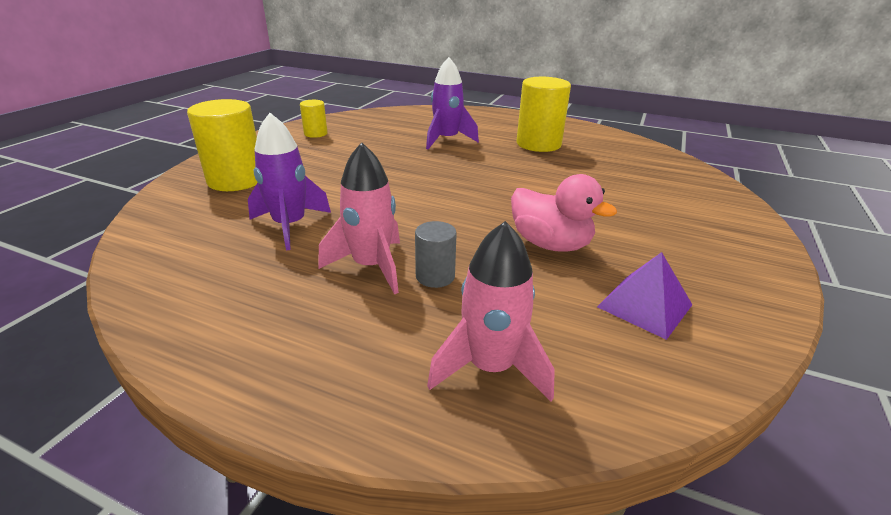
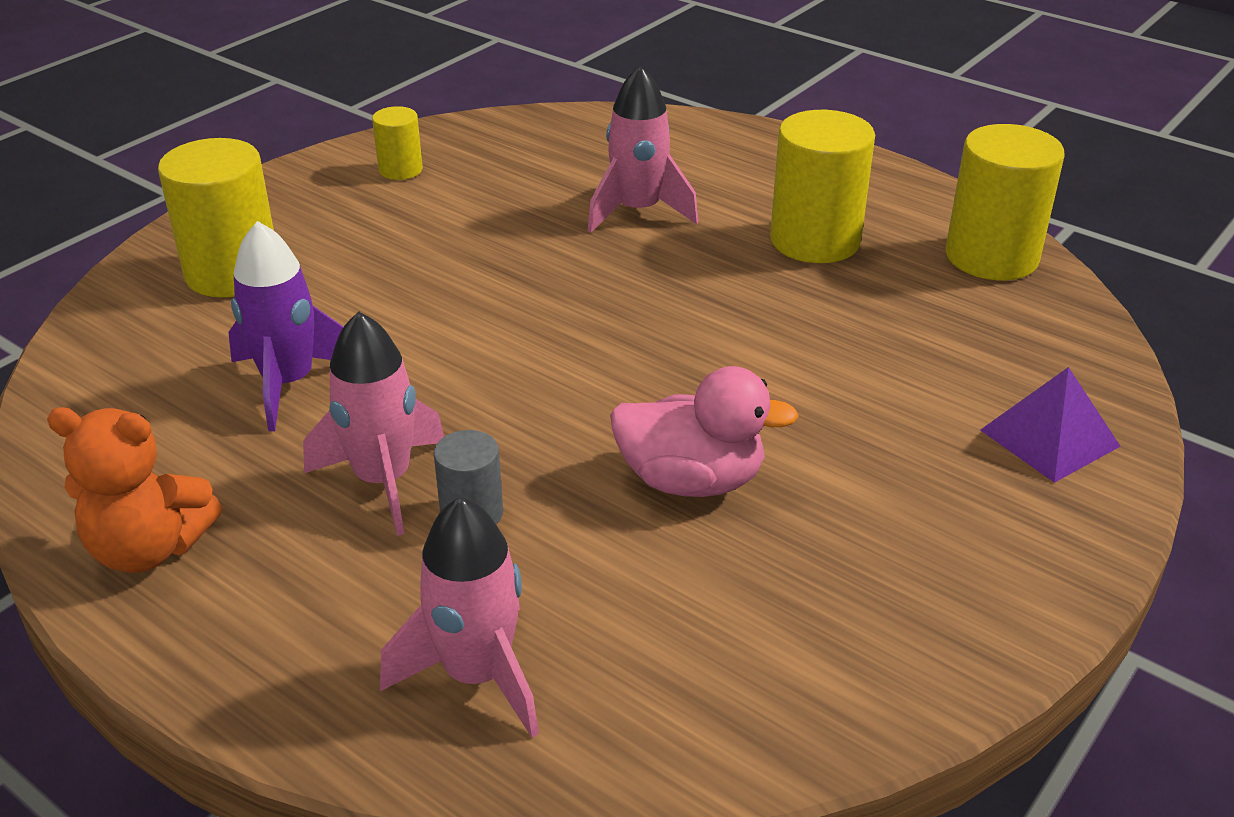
camera: 15 degrees right, 5 degrees up
purple rocket [426,57,479,149] -> pink rocket [587,65,699,233]
pink duck [511,174,617,252] -> pink duck turned 45 degrees counterclockwise [610,366,798,497]
purple pyramid [597,252,692,340] -> purple pyramid moved to [980,367,1121,483]
none -> orange teddy bear [47,407,222,573]
none -> yellow cylinder [946,124,1065,280]

